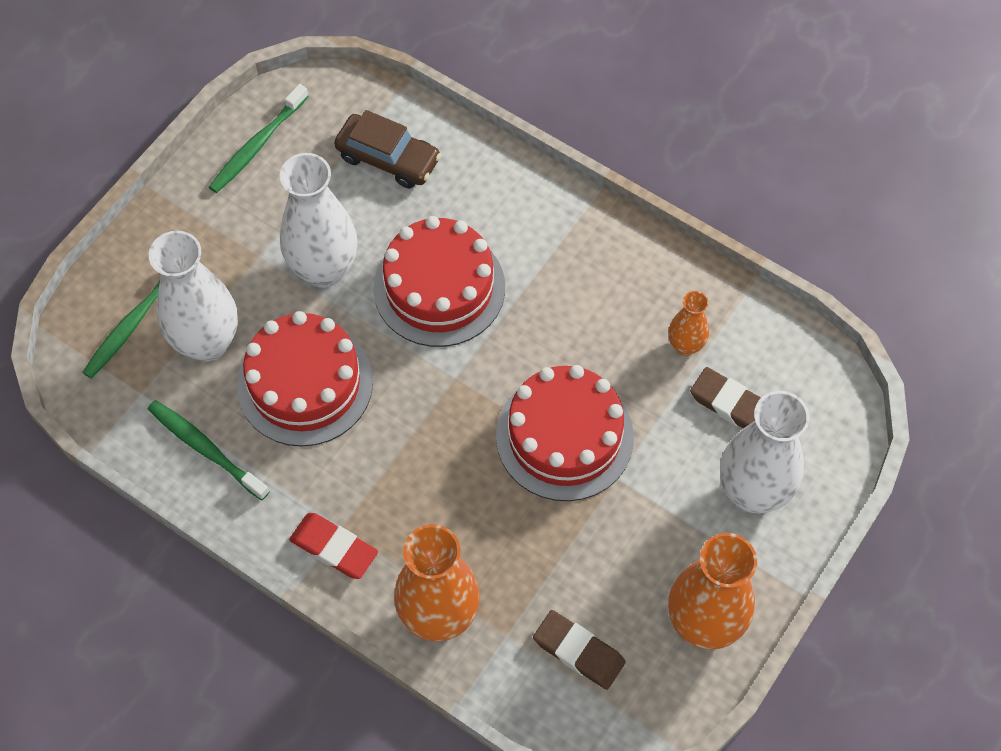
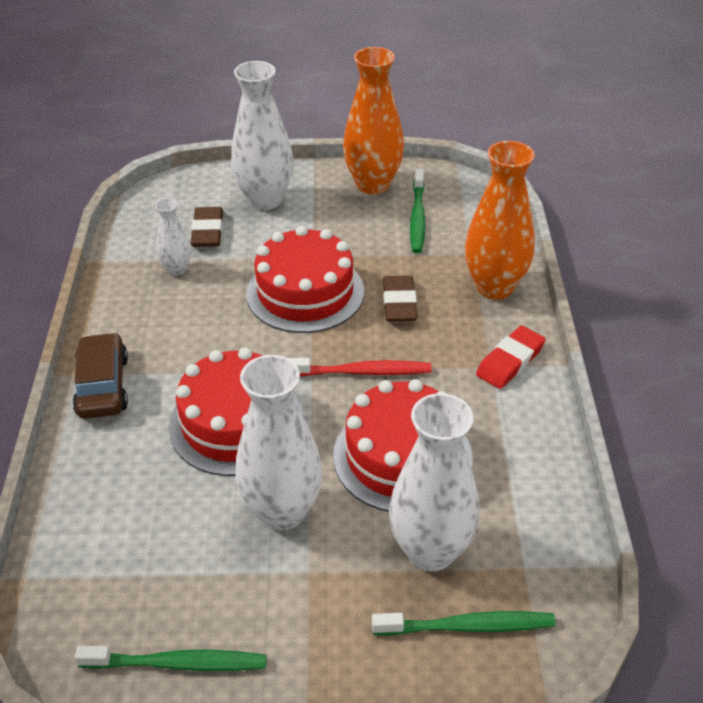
camera: 125 degrees left, 20 degrees down
green toothbrush [148,400,270,500] -> green toothbrush moved to [410,169,426,253]
red eraser [289,513,378,579] -> red eraser turned 45 degrees clockwise [476,326,546,389]
brown car [334,110,441,188] -> brown car moved to [73,332,128,419]
brown eraser [533,610,626,690] -> brown eraser moved to [383,276,417,322]
orange vase [669,291,709,356] -> white vase [155,198,191,276]
none -> red toothbrush [288,358,432,376]

